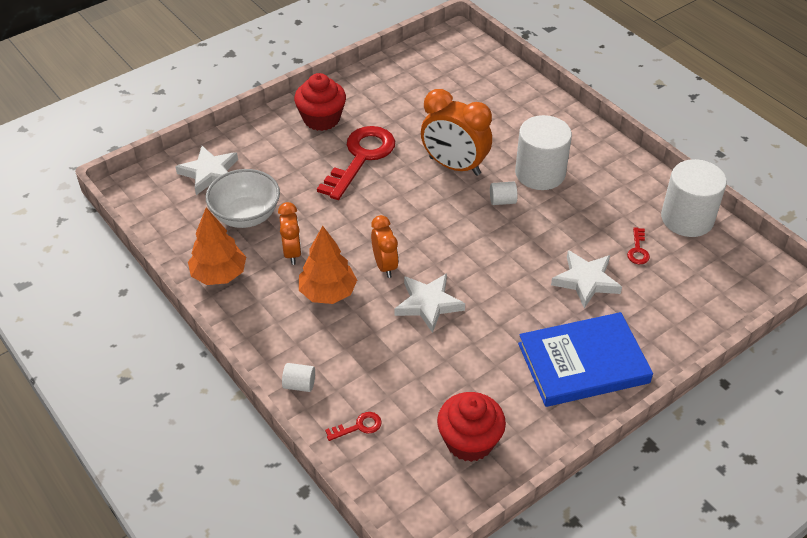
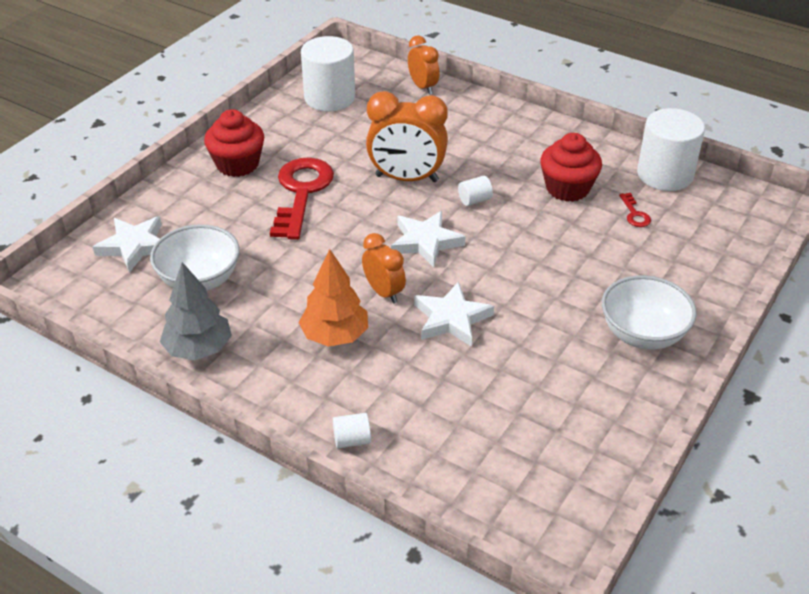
camera: 20 degrees left, 5 degrees down
orange tree [188,208,246,285] -> grey tree [160,262,232,360]
orange clock [278,202,302,265] -> orange clock moved to [408,36,440,94]
red key [325,412,382,441] -> none
red cupcake [437,392,506,462] -> red cupcake moved to [540,133,602,202]
white cylinder [515,115,572,190] -> white cylinder moved to [301,36,355,111]
blue book [518,312,653,407] -> white bowl [602,275,697,350]
white star [551,250,622,308] -> white star moved to [391,211,466,268]

